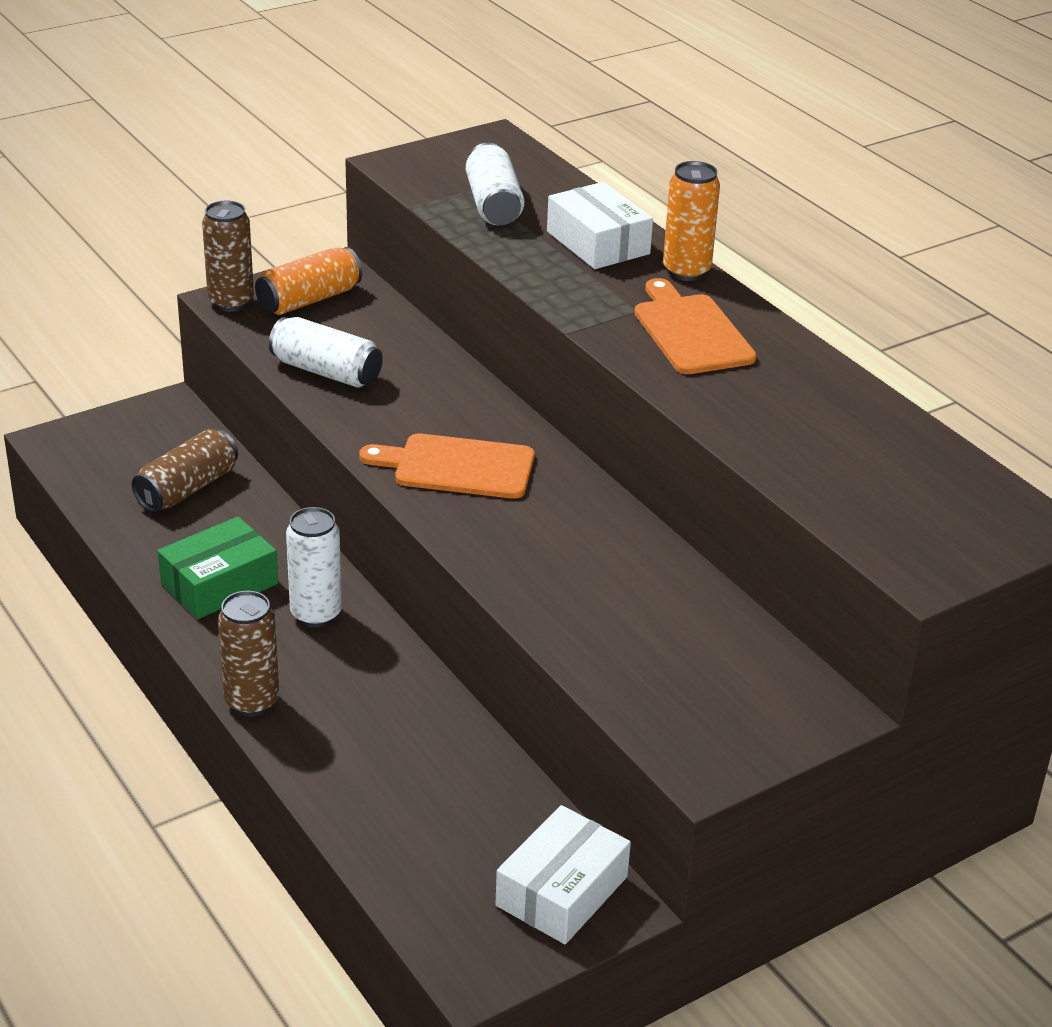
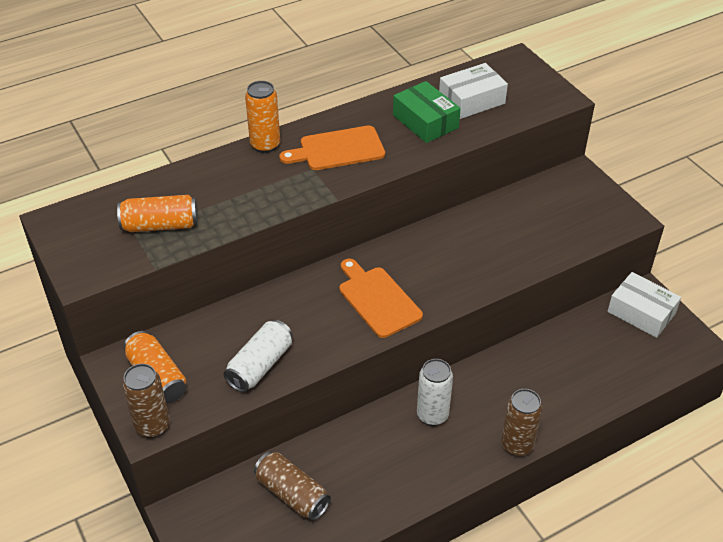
camera: 85 degrees left, 10 degrees up
green box [158,517,278,619] -> green box moved to [393,81,461,143]
orange cutting board [359,433,535,499] -> orange cutting board turned 135 degrees clockwise [339,259,423,338]
white can [466,143,524,225] -> orange can [117,195,198,232]
white box [547,182,653,269] -> white box moved to [439,63,508,119]

